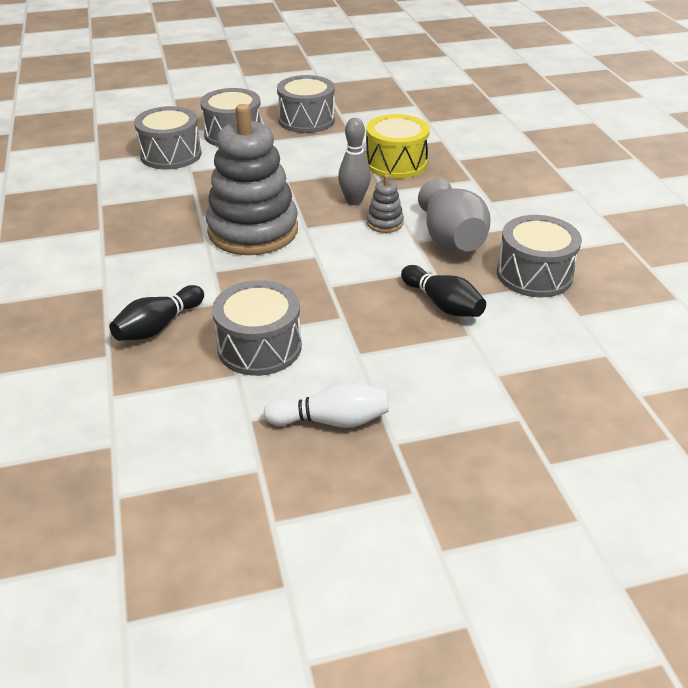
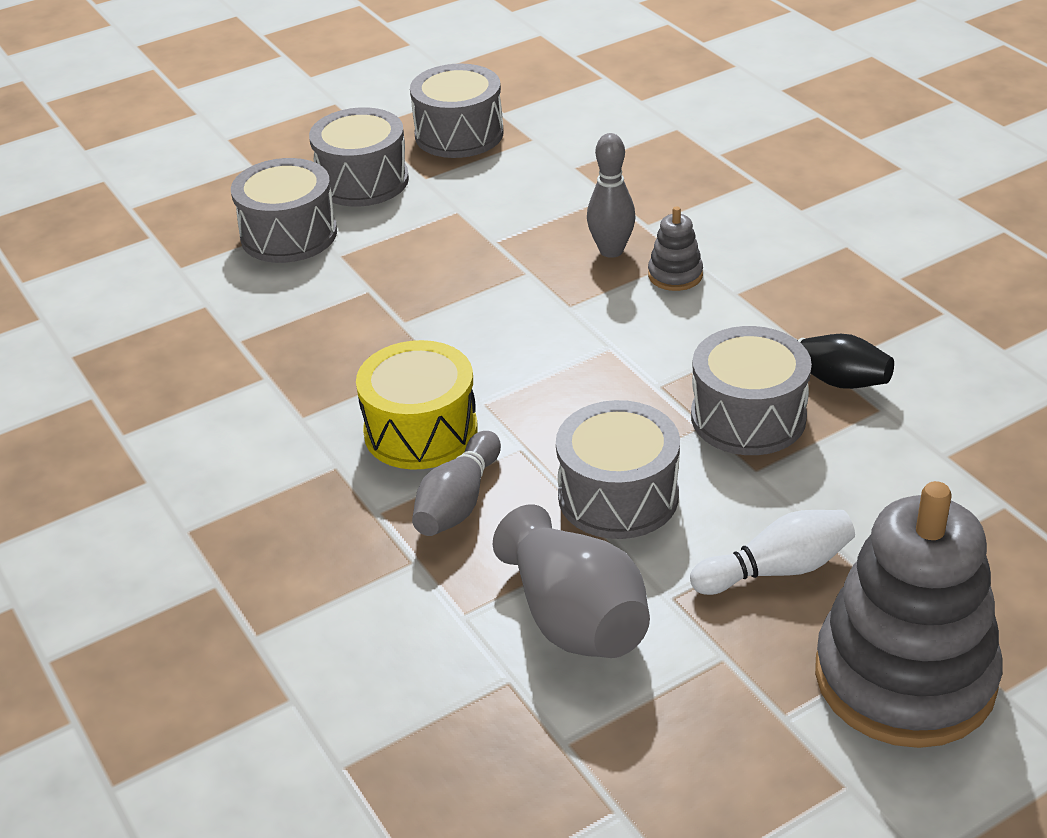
camera: 15 degrees left, 0 degrees up
black bowling pin [110,285,204,341] -> grey bowling pin [412,431,501,536]
grey stacking toy [206,104,298,255] -> grey stacking toy moved to [815,481,1002,748]
yellow drum [366,114,430,179] -> yellow drum moved to [356,340,478,470]
grey vase [418,178,491,253] -> grey vase moved to [493,505,650,658]
grey drum [497,215,582,297] -> grey drum moved to [691,326,812,455]

